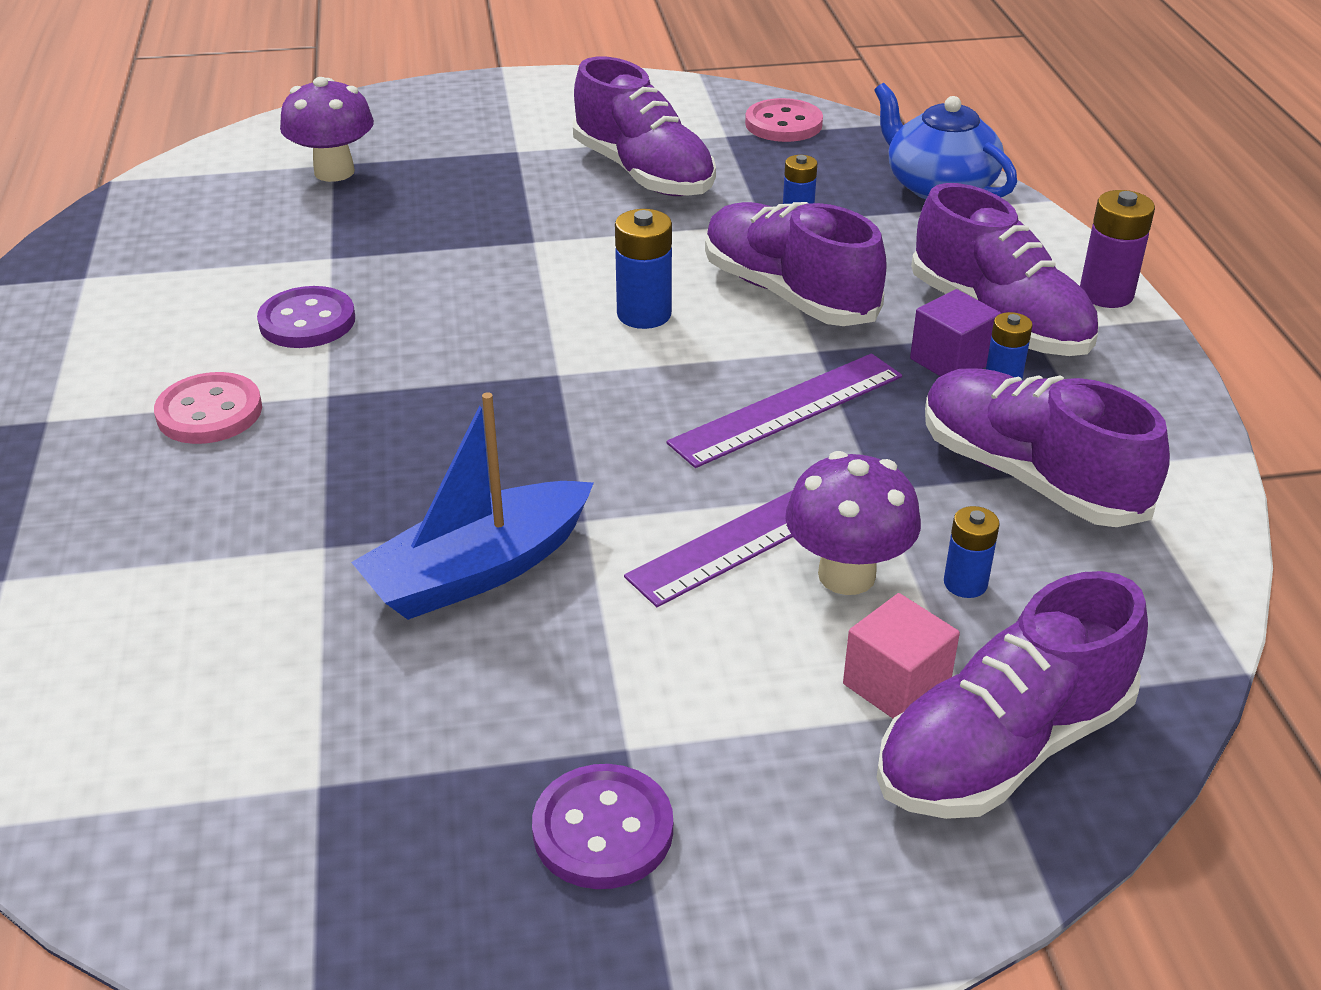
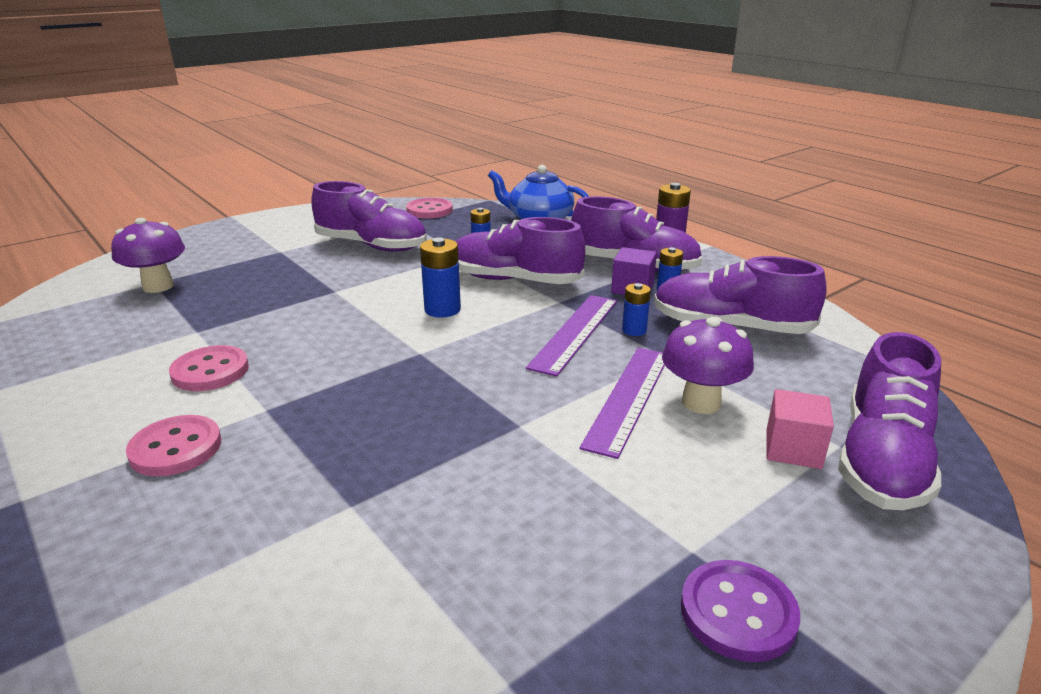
camera: 30 degrees left, 10 degrees down
purple button [257,286,355,348] -> pink button [169,345,249,391]
blue boat [351,392,594,620] -> none
blue battery [944,506,1000,598] -> blue battery moved to [622,283,651,336]

